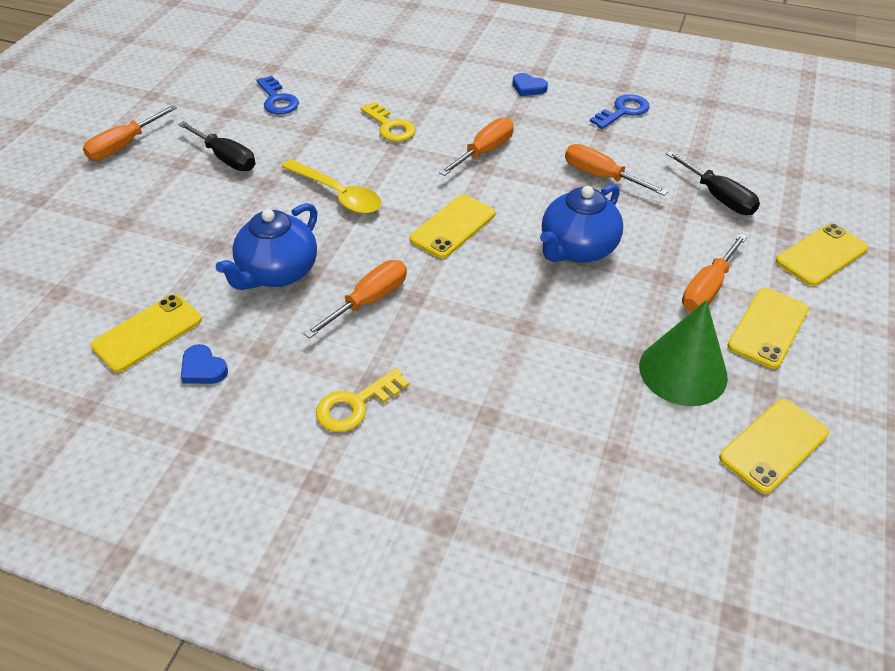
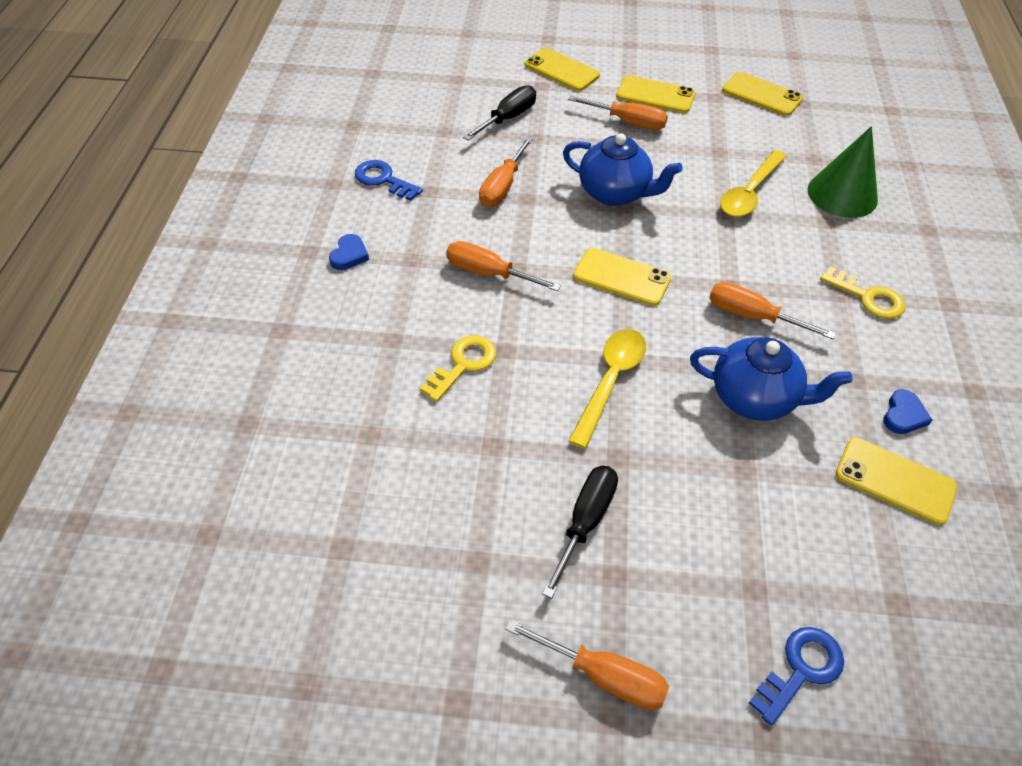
camera: 105 degrees left, 5 degrees up
blue key [256,76,299,114] -> blue key moved to [749,627,844,726]
green cone [639,300,728,406] -> green cone moved to [808,126,878,218]
none -> yellow spoon [720,150,786,217]

